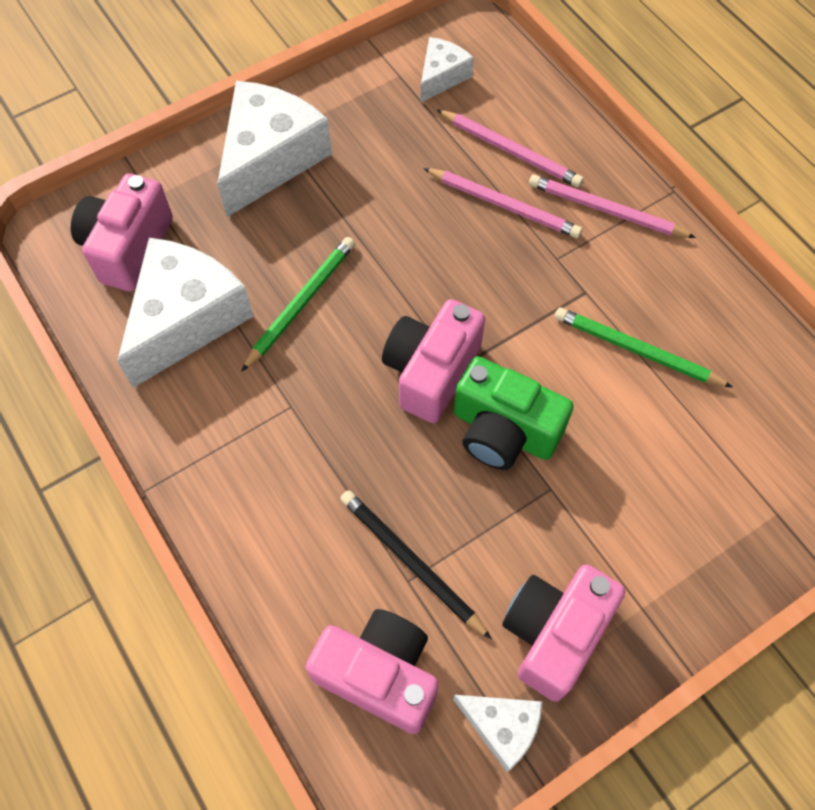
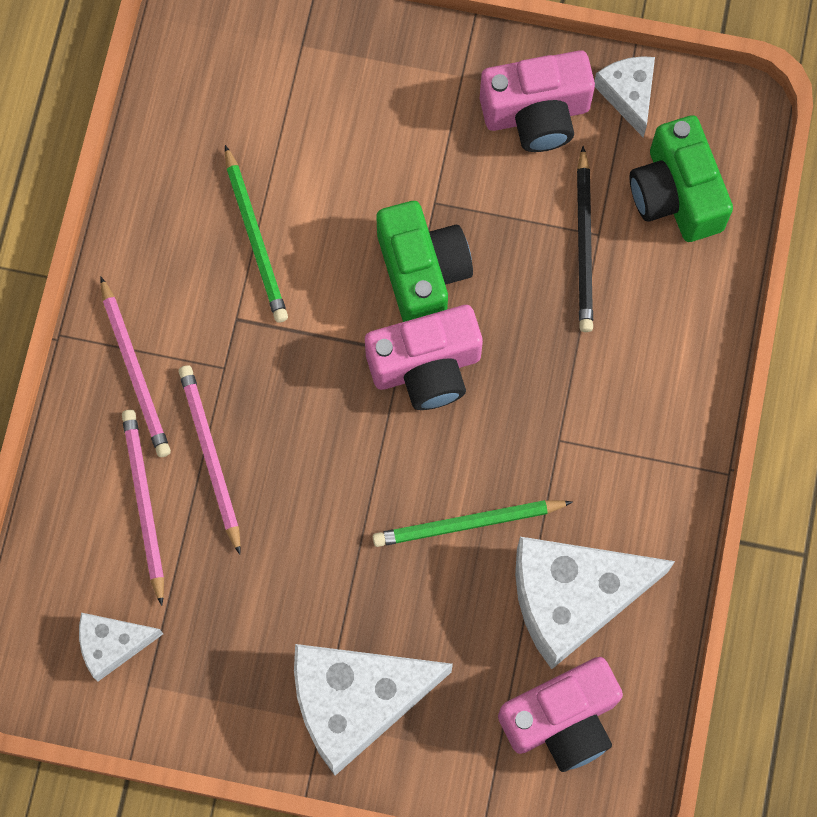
camera: 135 degrees left, 10 degrees up
pink camera [306,609,439,734] -> green camera [630,115,733,242]

